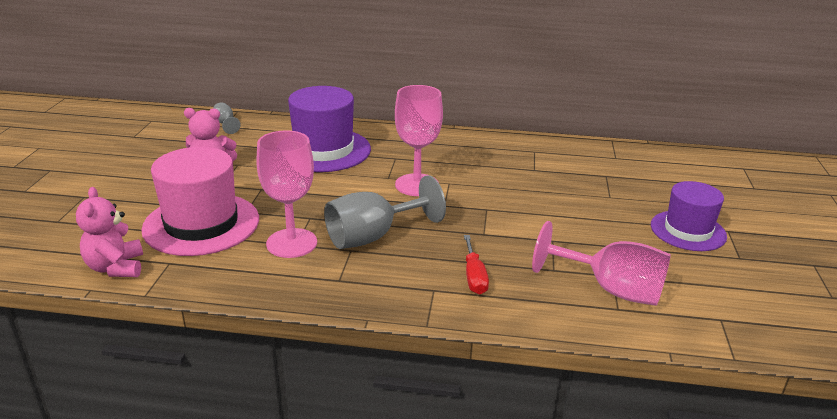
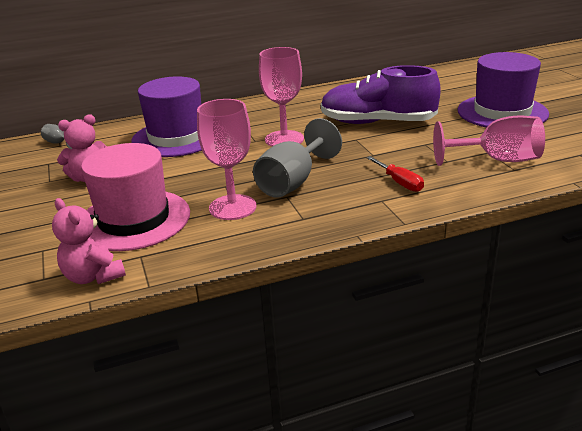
camera: 25 degrees left, 0 degrees up
purple hat [651,181,727,251] -> purple hat [458,52,549,128], size x1.53
none -> purple shoe [321,65,441,124]

